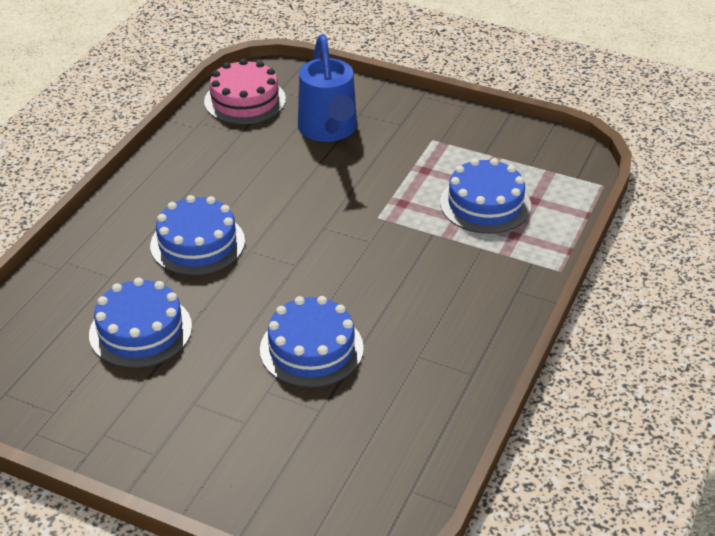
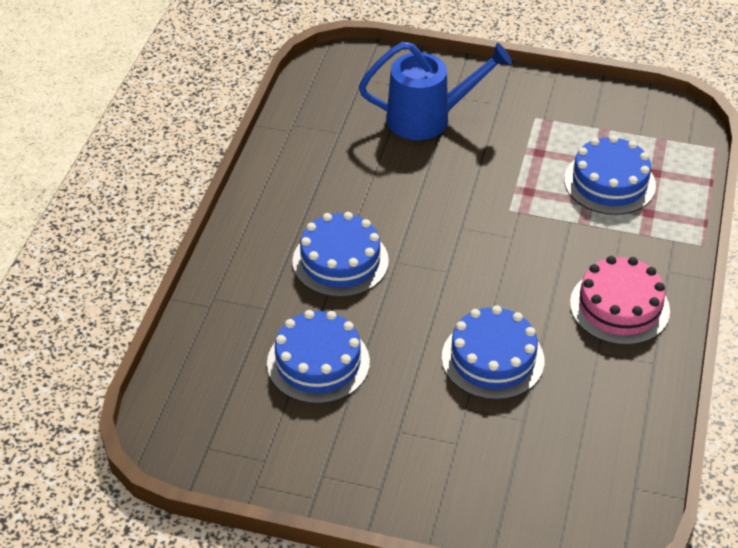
camera: 10 degrees left, 5 degrees up
pink cake [204,59,286,124] -> pink cake moved to [570,256,670,345]
blue watering can [298,34,357,142] -> blue watering can turned 75 degrees counterclockwise [359,42,512,140]

